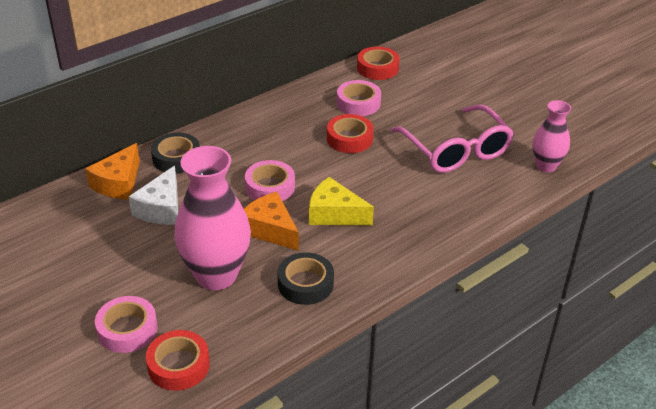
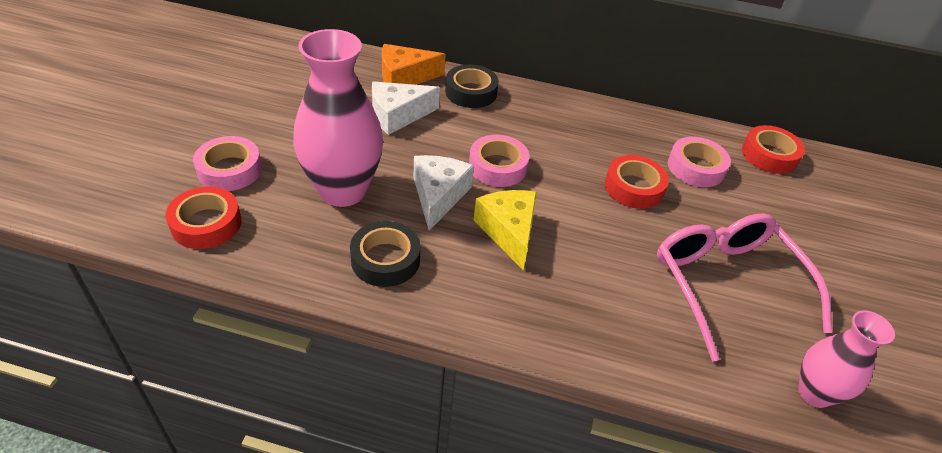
camera: 50 degrees right, 5 degrees up
orange cheese [244,192,299,251] -> white cheese [414,155,474,230]
pink glasses [391,104,514,173] -> pink glasses turned 135 degrees clockwise [657,213,832,362]

